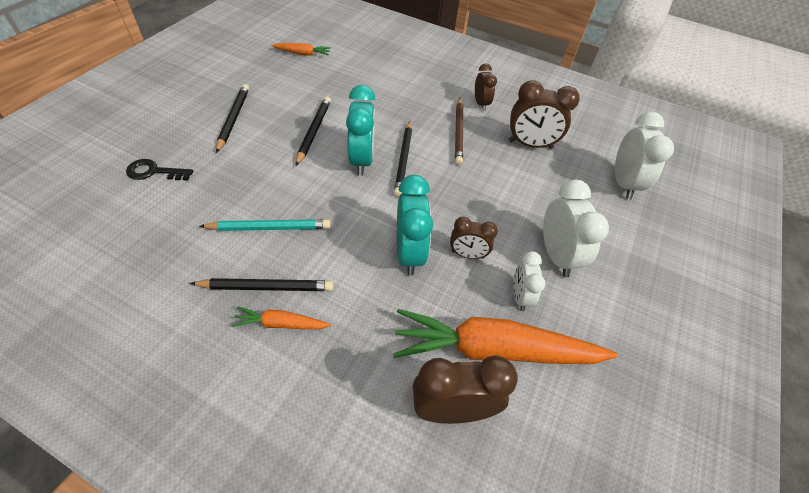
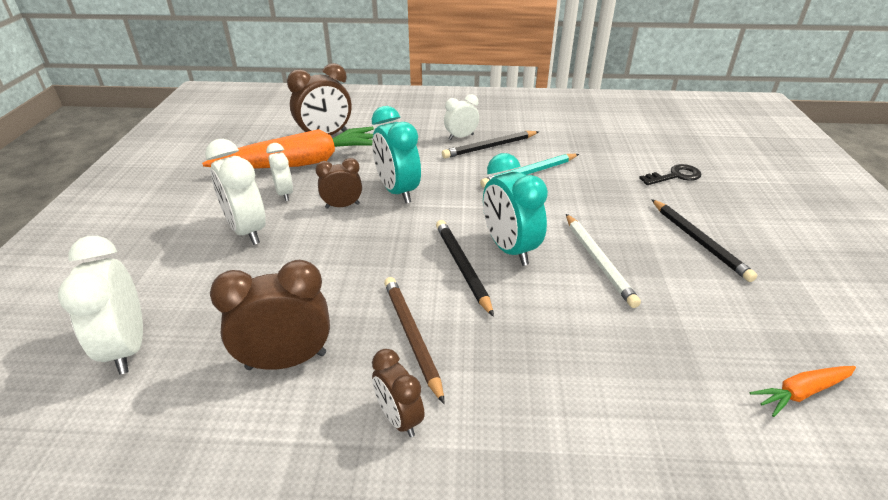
camera: 160 degrees right, 15 degrees down
orange carrot [231,307,331,329] -> white clock [444,94,479,140]
black pencil [296,97,331,166] -> white pencil [566,214,641,308]

